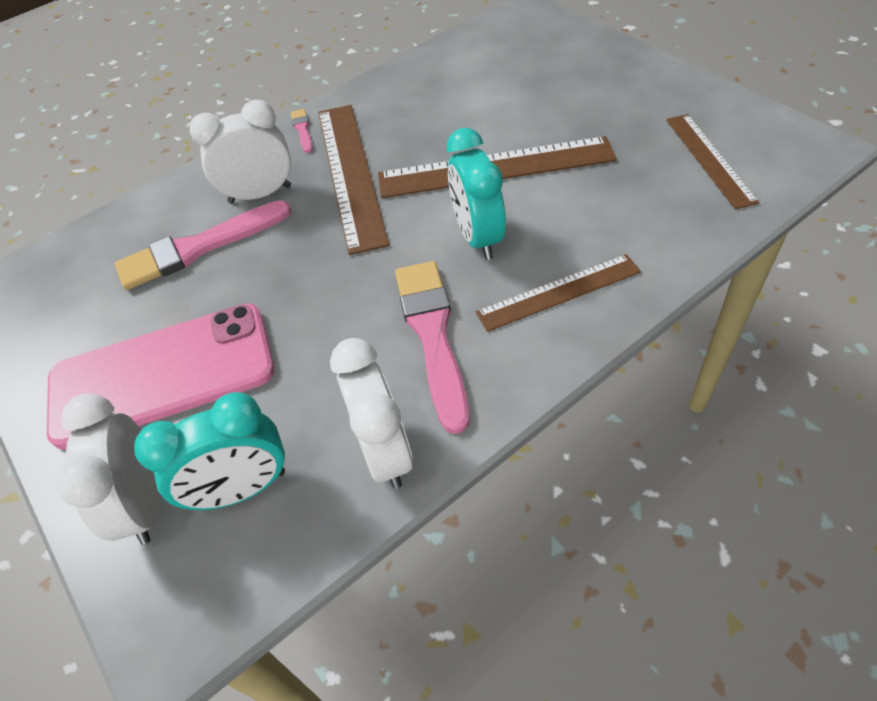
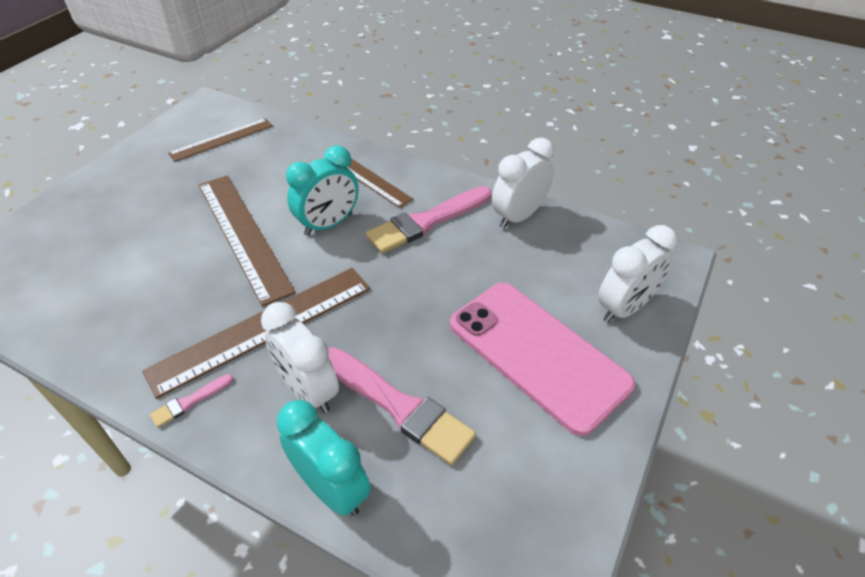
camera: 120 degrees left, 5 degrees down
turquoise clock [134,392,285,510] -> turquoise clock moved to [277,400,371,516]

